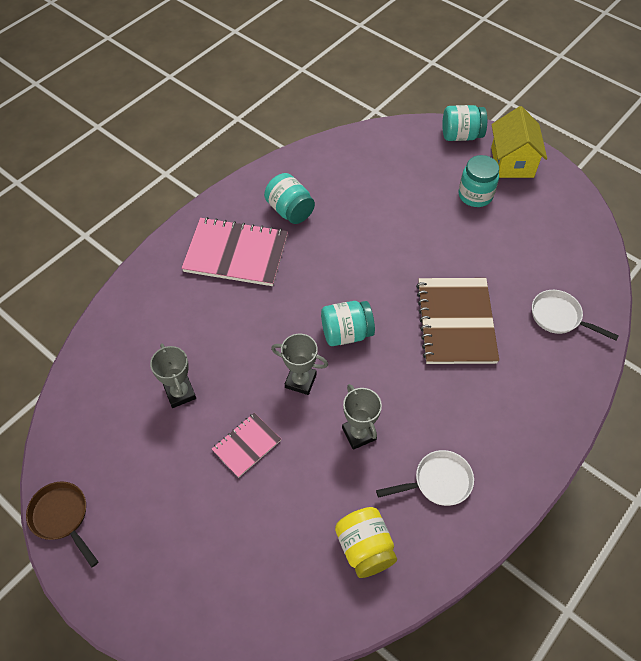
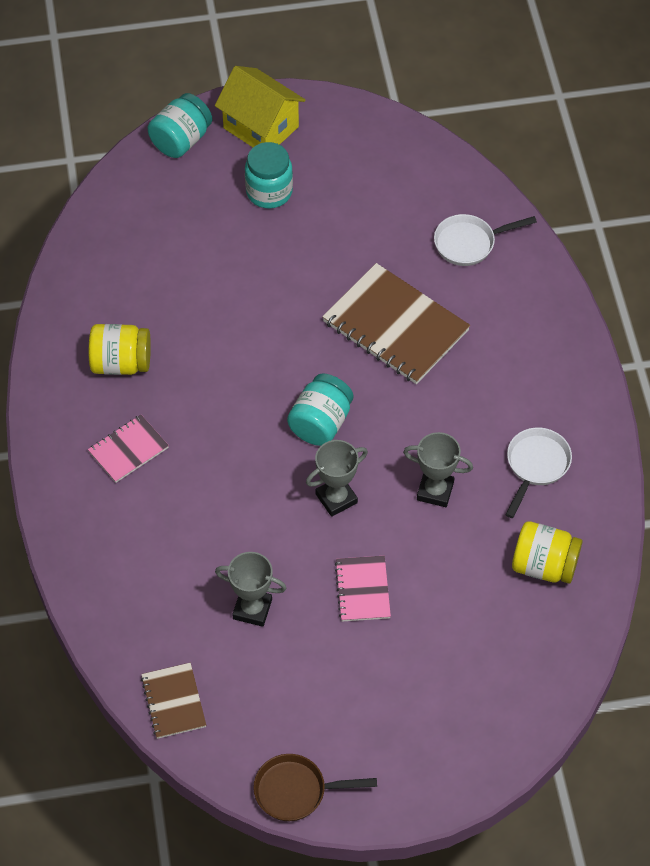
camera: 50 degrees left, 0 degrees up
pink notebook [181,217,288,286] -> pink notebook [88,415,169,483], size x0.53
turquoise jar [264,173,315,224] -> yellow jar [89,324,151,375]
none -> brown notebook [141,663,206,739]

